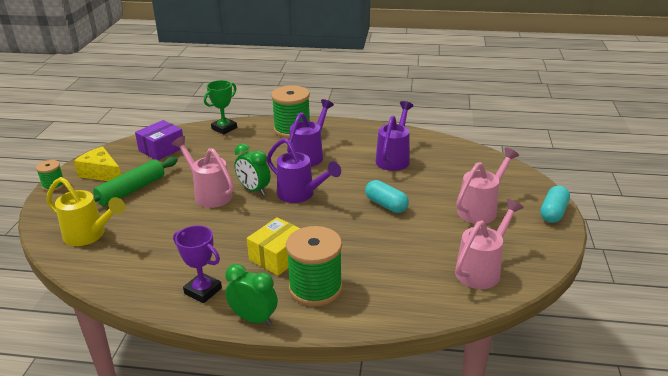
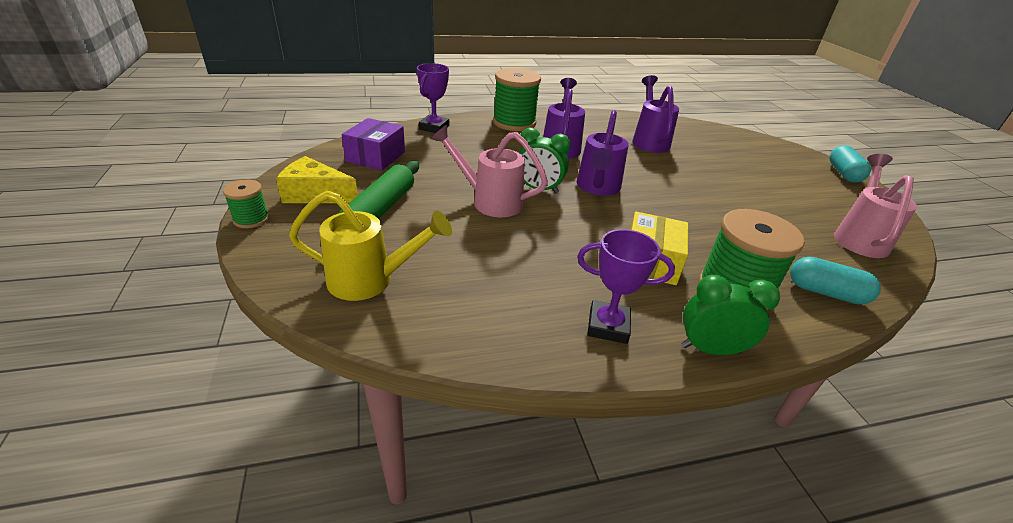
camera: 25 degrees left, 5 degrees up
green trophy [204,80,237,134] -> purple trophy [417,63,449,133]
purple watering can [267,138,341,203] -> purple watering can turned 90 degrees clockwise [577,110,629,195]
turquoise capsule [365,180,409,213] -> turquoise capsule moved to [790,257,881,304]
pink watering can [456,147,519,224] -> none

